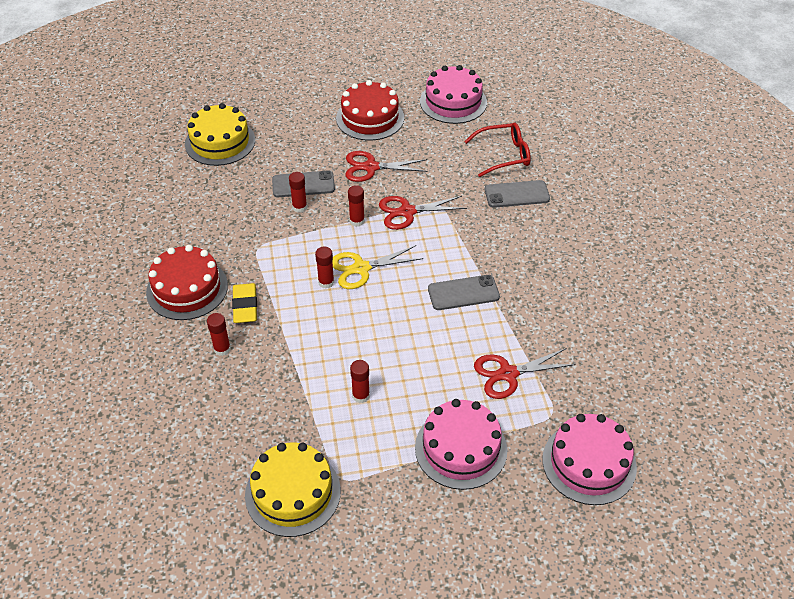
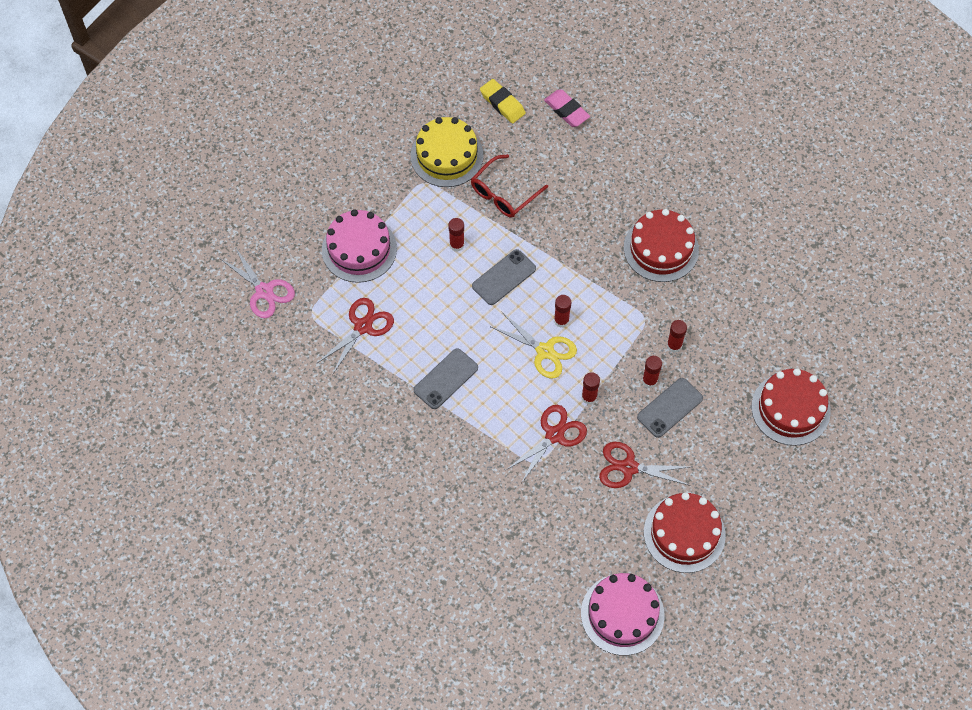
camera: 145 degrees right, 15 degrees up
yellow cake [185,103,255,166] -> red cake [751,368,831,446]
red glue stick [207,313,231,356] -> red glue stick moved to [667,320,687,353]
yellow eraser [232,283,257,323] -> yellow eraser moved to [480,79,526,123]
yellow scissors [332,245,423,289] -> yellow scissors turned 90 degrees clockwise [491,312,577,379]
red scissors [346,151,428,182] -> red scissors turned 135 degrees counterclockwise [599,442,691,488]
red glasses [464,123,531,177] -> red glasses moved to [471,154,548,218]
grey phone [485,180,550,208] -> grey phone moved to [472,249,536,305]
pink cake [542,414,637,505] -> pink scissors [219,247,295,318]
none -> pink eraser [544,89,590,127]

